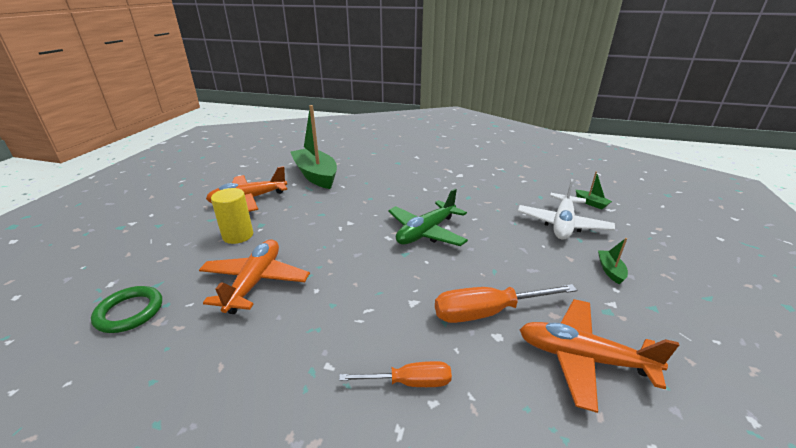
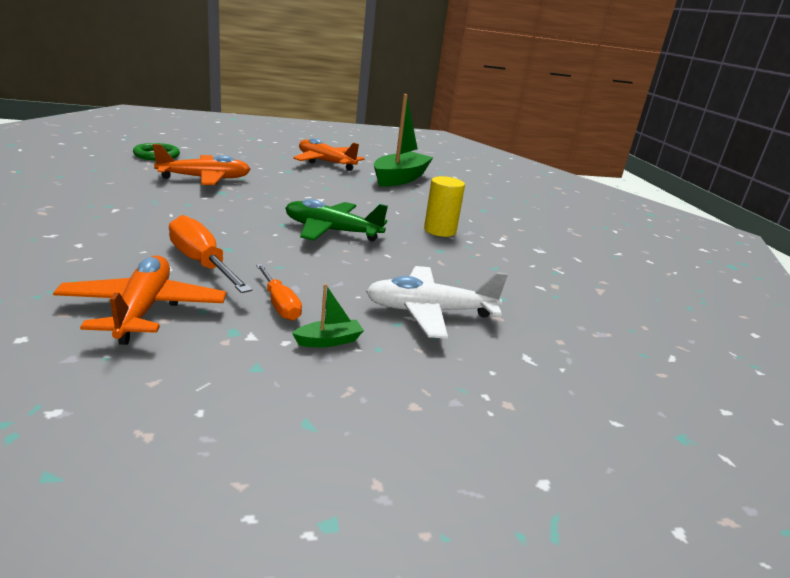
camera: 60 degrees right, 5 degrees down
yellow cylinder [211,188,253,244] -> yellow cylinder moved to [424,176,465,237]
orange screwdriver [339,361,452,387] -> orange screwdriver moved to [256,264,302,321]
green boat [576,172,612,209] -> none

